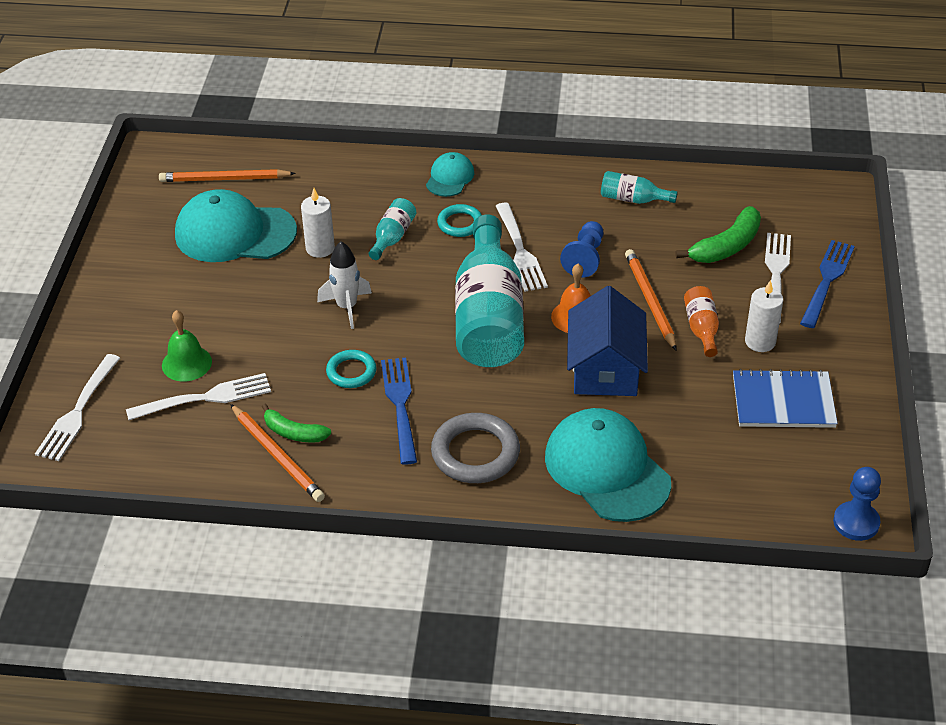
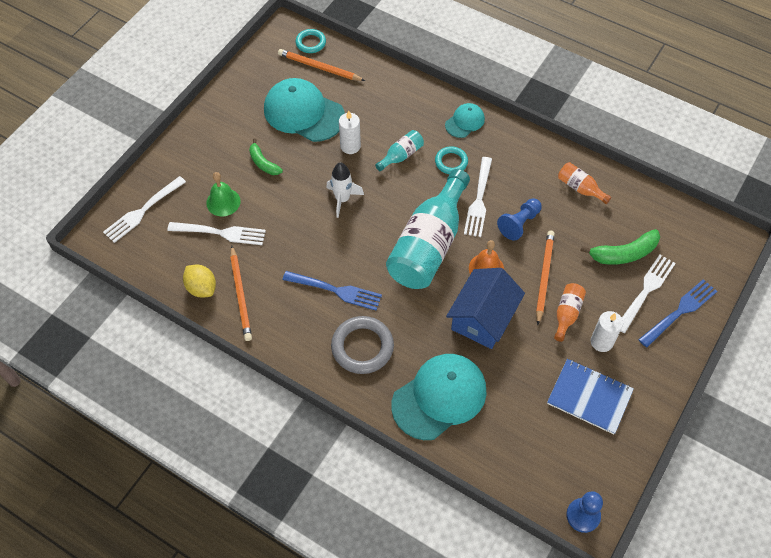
camera: 25 degrees right, 15 degrees up
green banana [262,404,331,442] -> green banana moved to [249,138,283,175]
turquoise ring [326,350,377,388] -> turquoise ring moved to [295,29,326,53]
blue fork [381,358,417,465] -> blue fork turned 90 degrees clockwise [282,271,382,310]
turquoise cap [545,408,671,522] -> turquoise cap turned 60 degrees clockwise [391,354,487,440]
turquoise bottle [601,171,678,204] -> orange bottle [558,162,611,204]
none -> yellow lemon [183,265,216,298]

